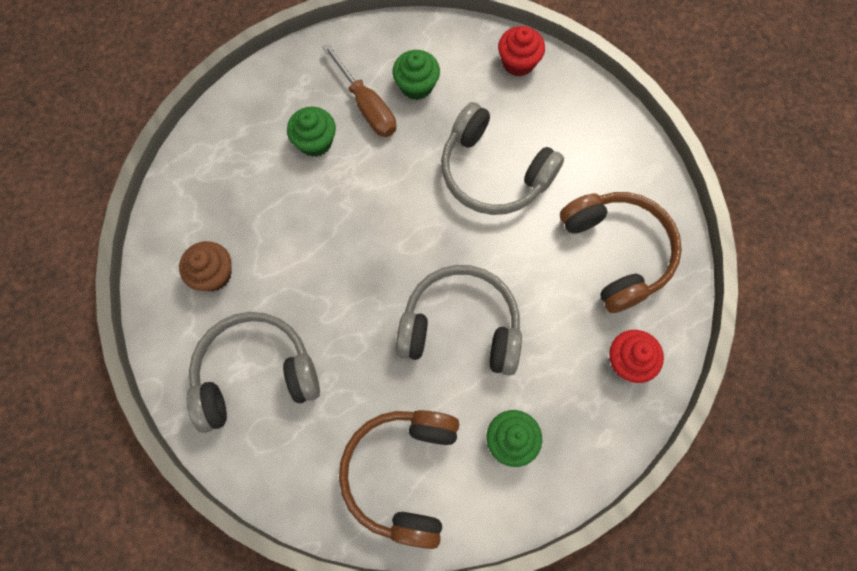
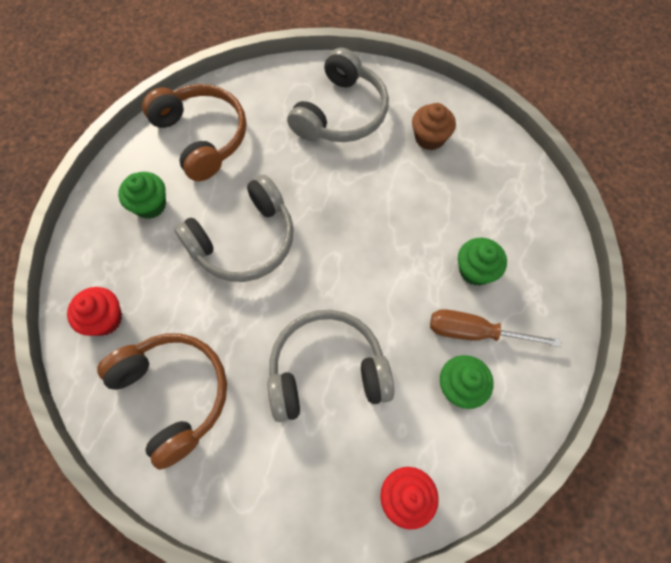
camera: 135 degrees right, 5 degrees down
brown headphones [560,192,682,313] -> brown headphones turned 150 degrees counterclockwise [97,333,227,470]

